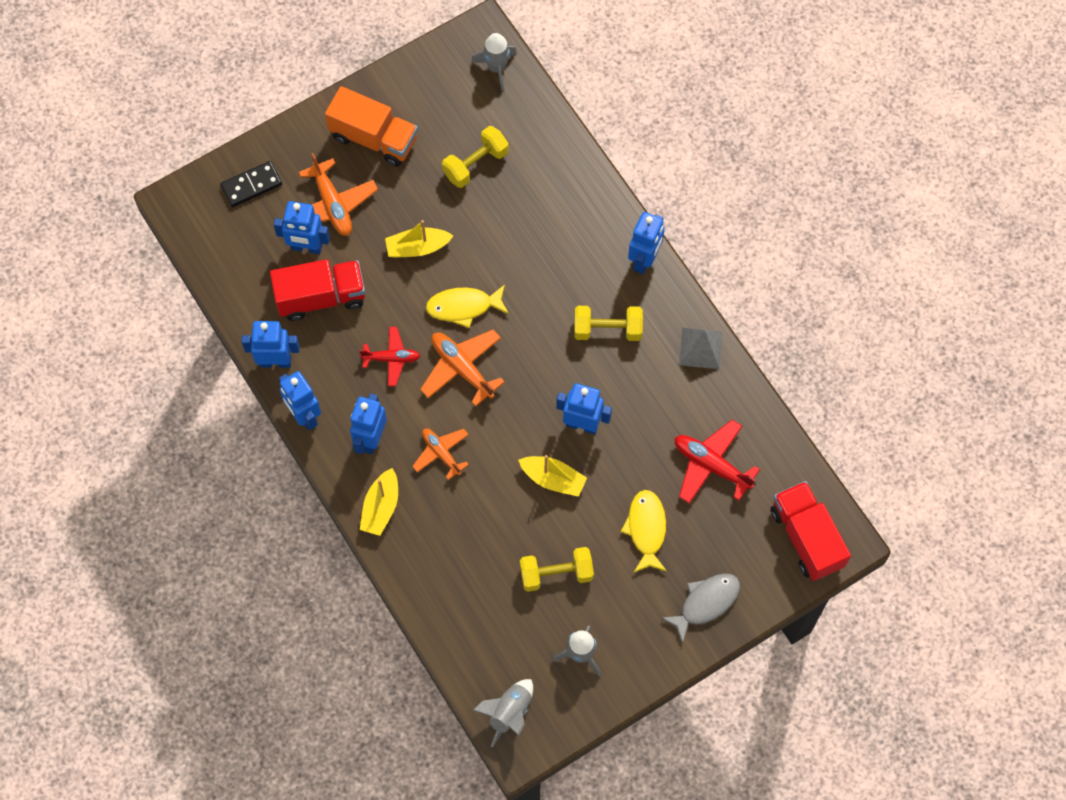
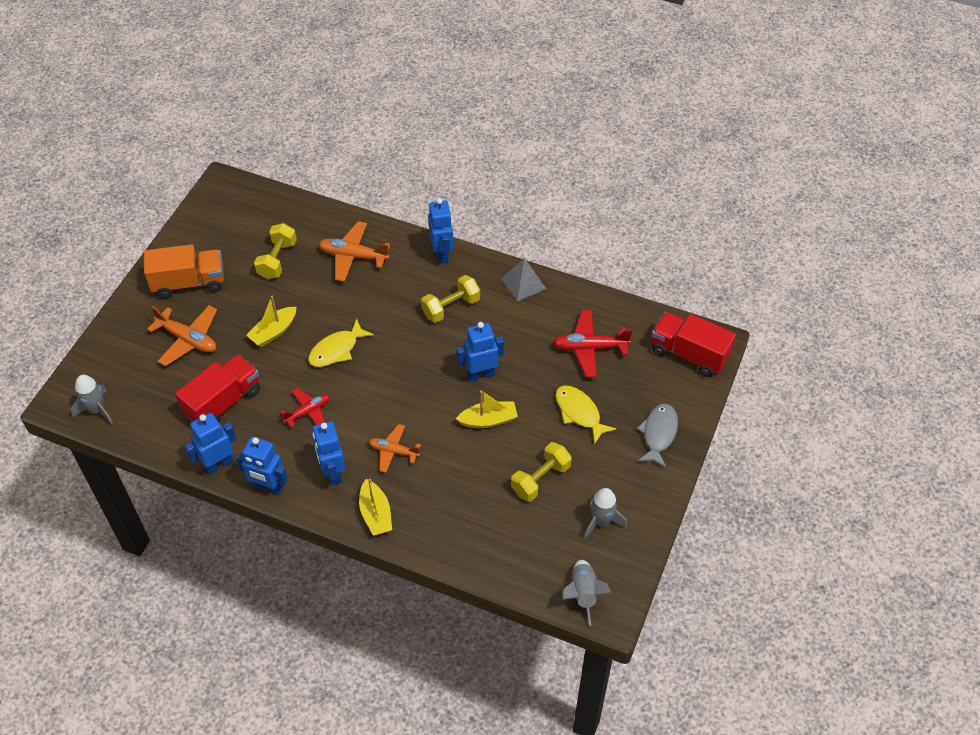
camera: 35 degrees left, 15 degrees down
black domino [220,161,282,207] -> none
blue robot [273,201,330,254] -> none
orange plane [420,330,505,406] -> orange plane moved to [319,221,390,282]
grey rocket [472,33,517,91] -> grey rocket moved to [70,375,113,424]

